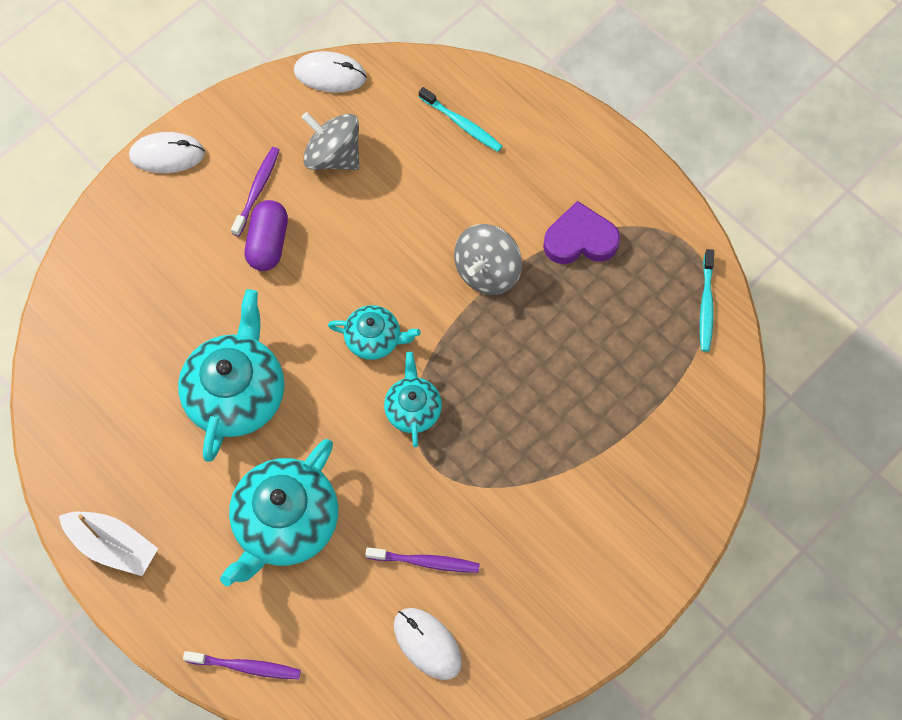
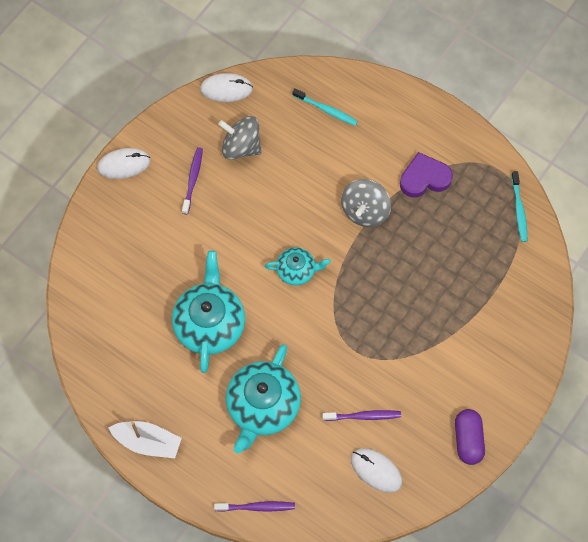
camera: 10 degrees left, 0 degrees up
purple capsule [245,200,288,271] -> purple capsule moved to [455,409,485,465]
turquoise teapot [384,352,442,447] -> none

